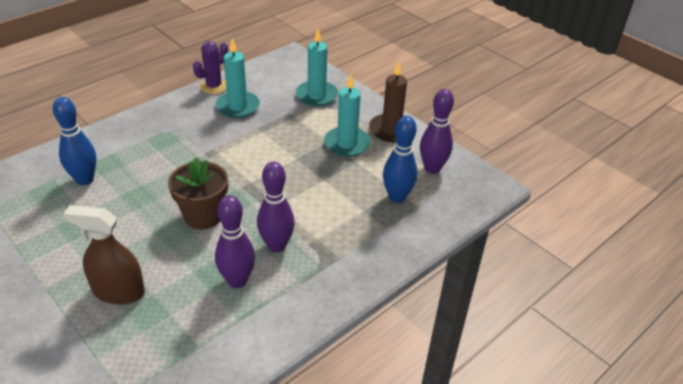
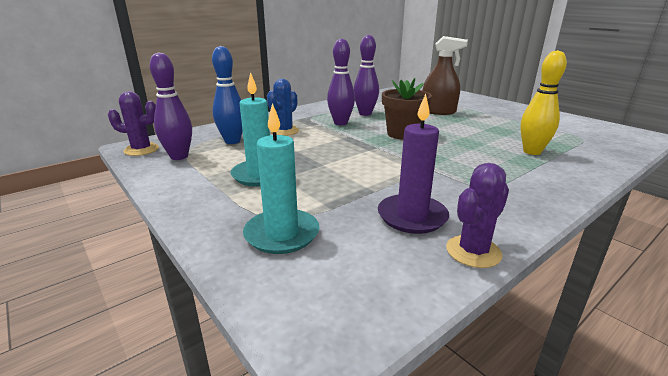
camera: 175 degrees left, 15 degrees down
blue bowling pin [53,97,97,185] -> yellow bowling pin [520,50,567,155]
turquoise candle [215,38,260,118] -> purple candle [378,94,449,234]
brown candle [369,61,407,142] -> none
none -> purple cactus [108,91,159,156]
none -> blue cactus [267,79,299,136]

